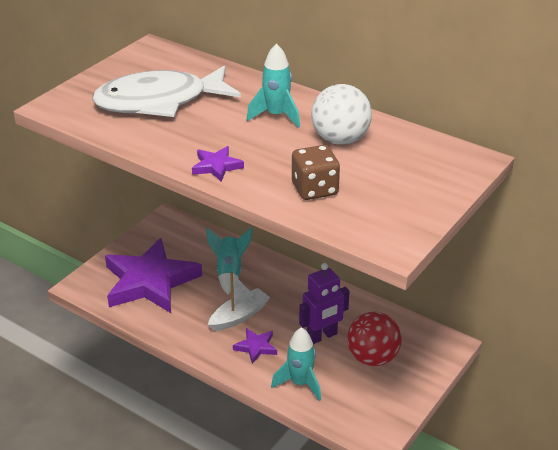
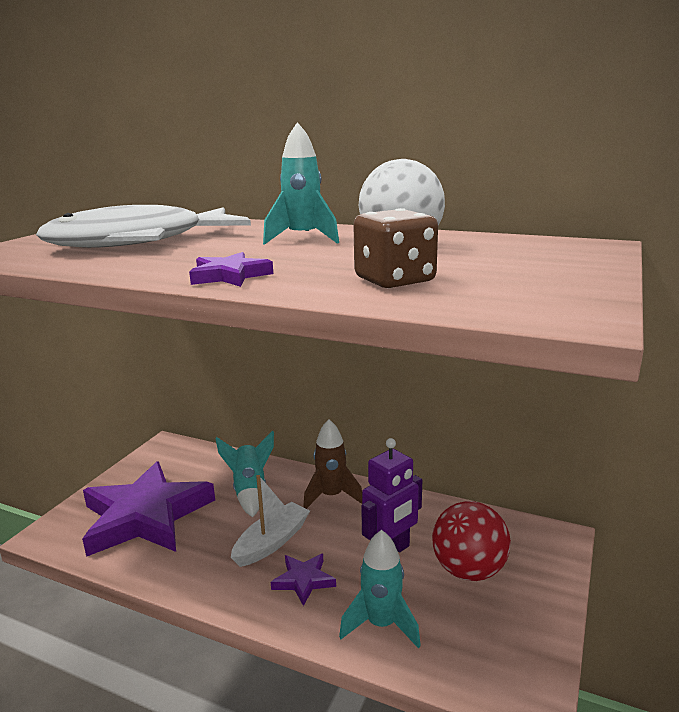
camera: 10 degrees left, 15 degrees down
none -> brown rocket [303,419,362,509]

